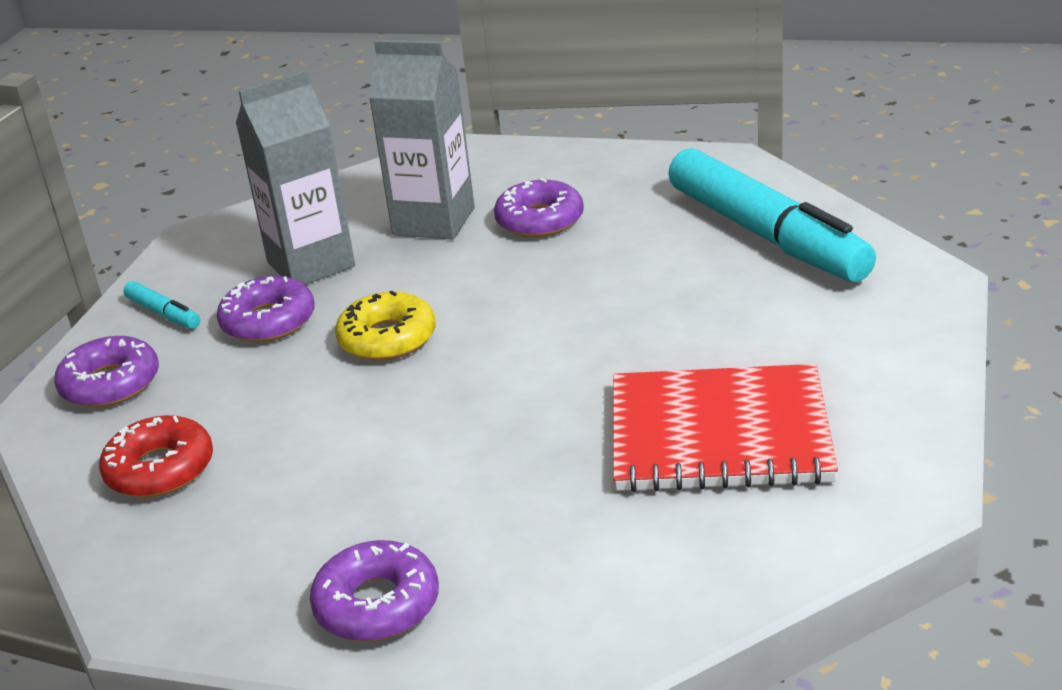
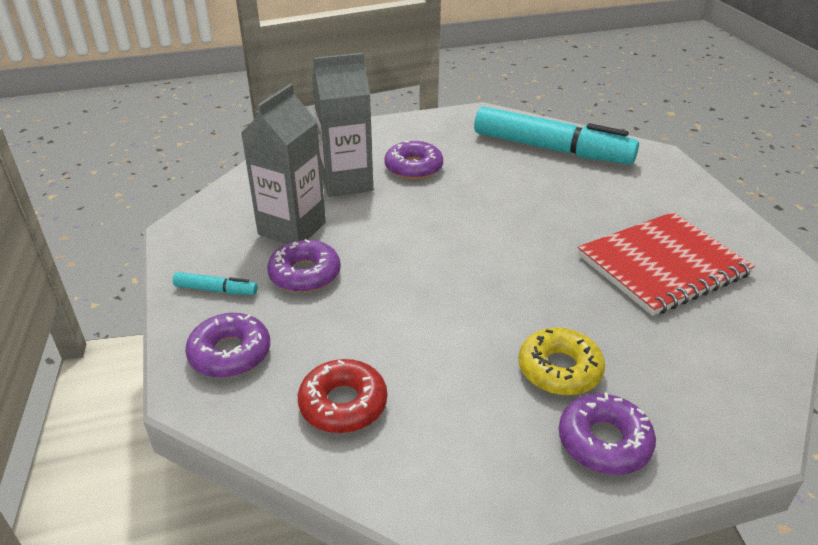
camera: 35 degrees left, 5 degrees up
yellow donut [335,291,436,361] -> yellow donut moved to [519,327,605,395]

